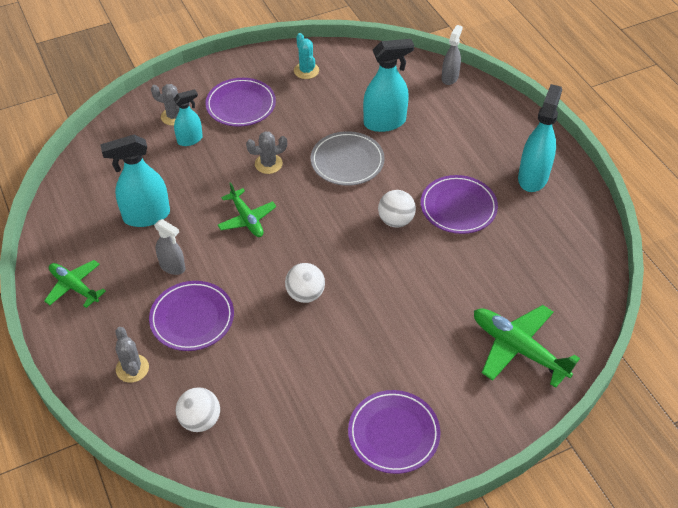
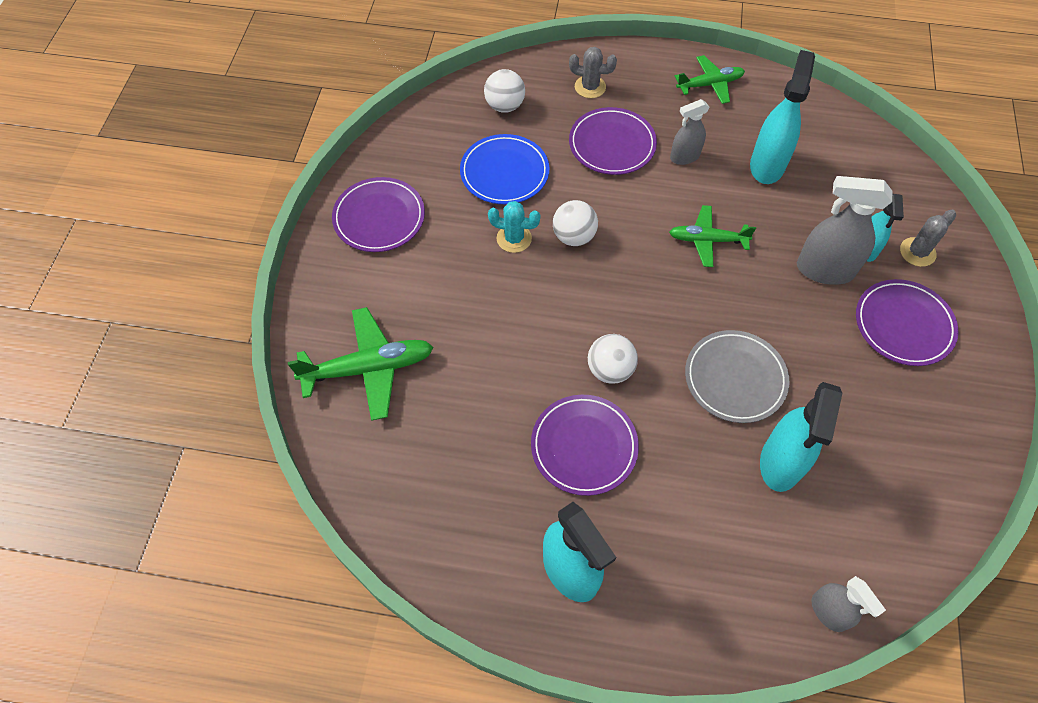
camera: 125 degrees right, 10 degrees up
grey cactus [246,131,287,174] -> none
turquoise cactus [294,33,319,79] -> turquoise cactus moved to [488,201,541,253]
none -> blue plate [460,134,549,204]
none -> grey spray bottle [797,176,892,285]

